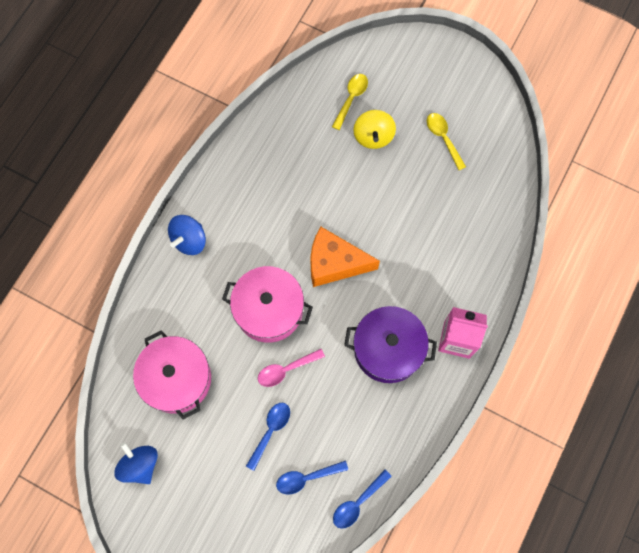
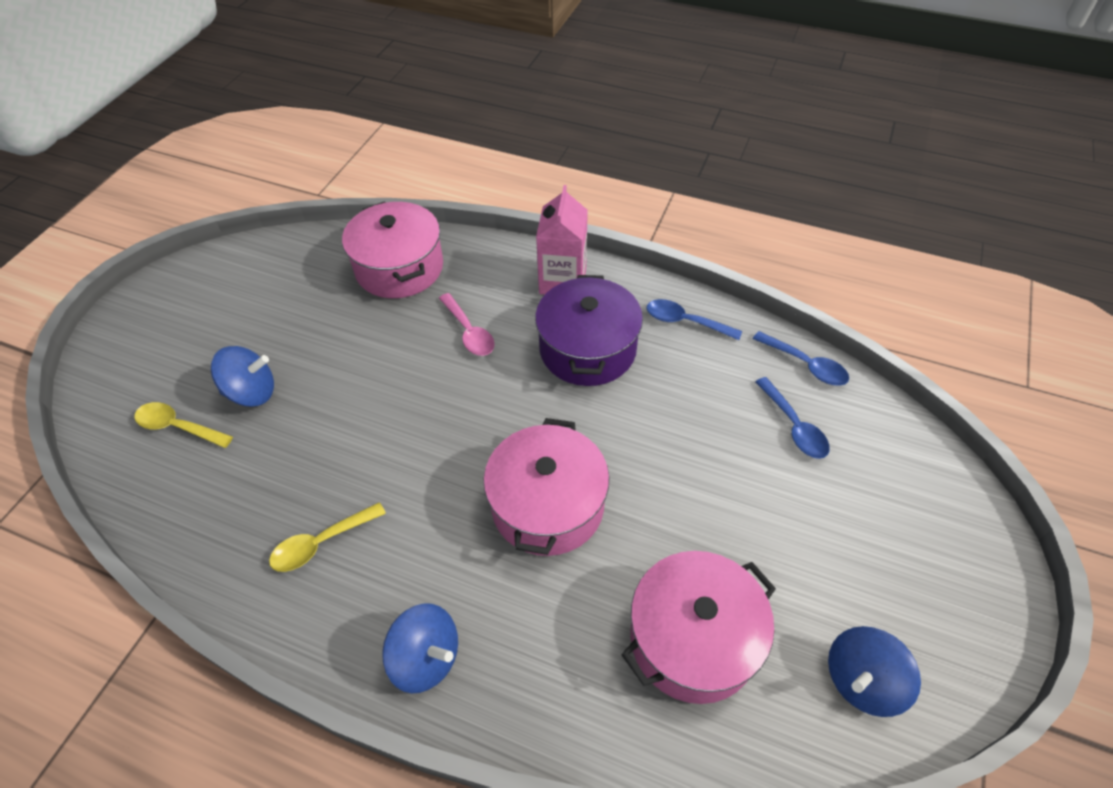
camera: 95 degrees left, 20 degrees down
blue spoon [246,403,290,471] -> blue spoon moved to [646,299,742,340]
pink spoon [258,349,325,387] -> pink spoon moved to [439,293,495,356]
orange cheese [310,227,380,287] -> none
yellow spinning top [353,110,396,149] -> blue spinning top [211,346,274,407]
yellow spoon [427,113,466,170] -> yellow spoon moved to [269,502,386,572]
none -> pink pot [342,201,443,298]

